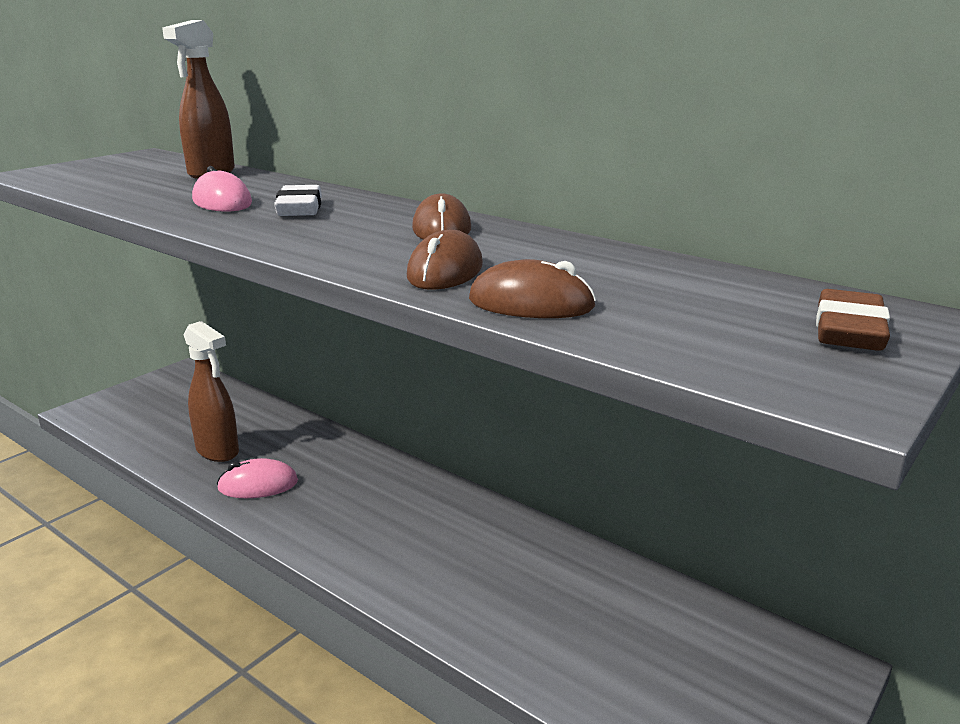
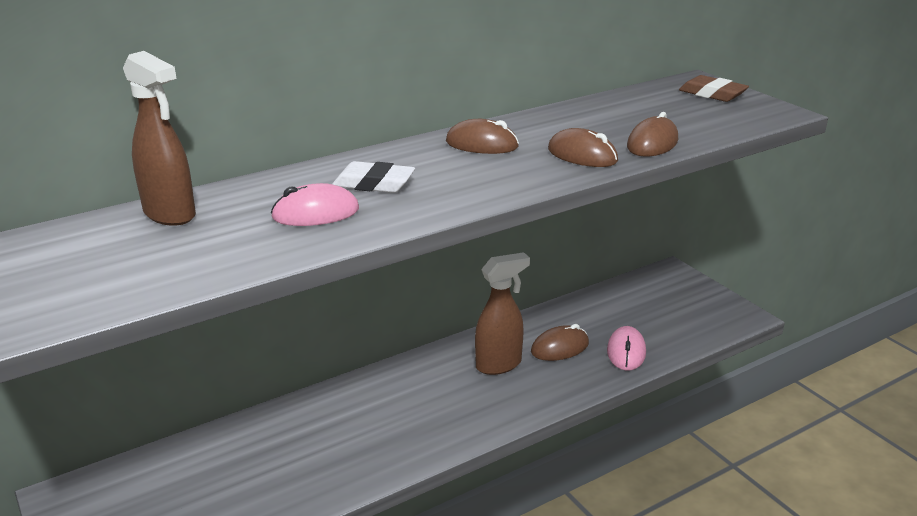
camera: 70 degrees left, 5 degrees up
brown spray bottle [184,321,239,462] -> brown spray bottle moved to [475,252,530,375]
pink mouse [217,458,298,498] -> pink mouse moved to [607,326,646,370]
none -> brown mouse [531,324,589,361]

